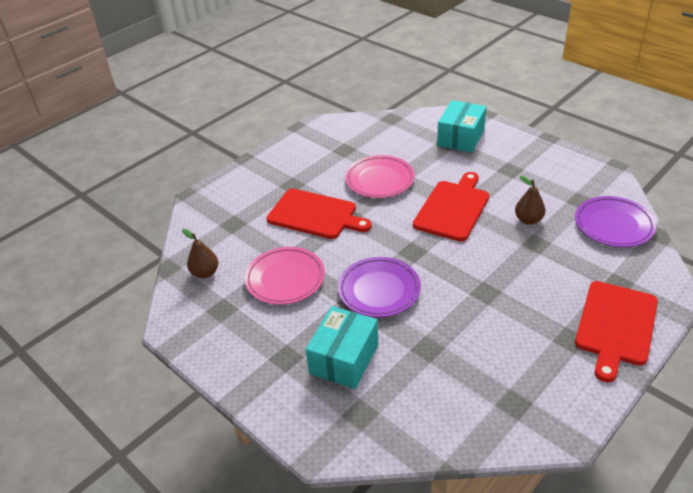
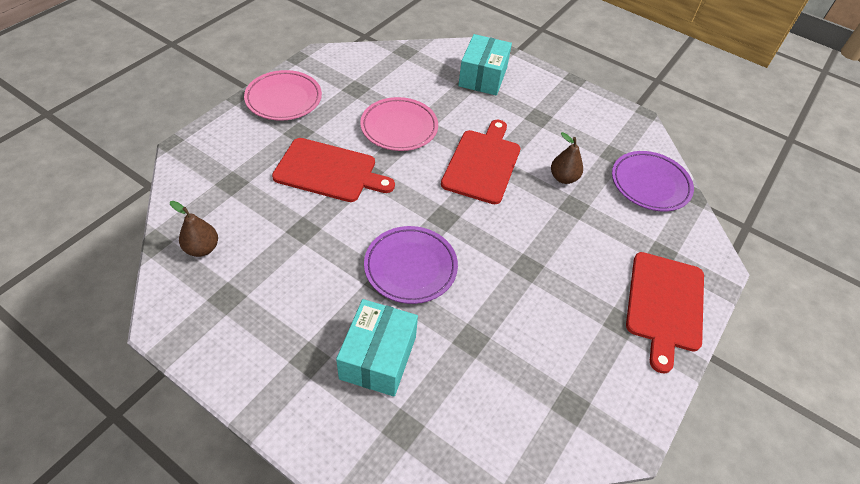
camera: 15 degrees left, 10 degrees up
pink plate [244,247,325,305] -> pink plate moved to [244,70,322,121]

